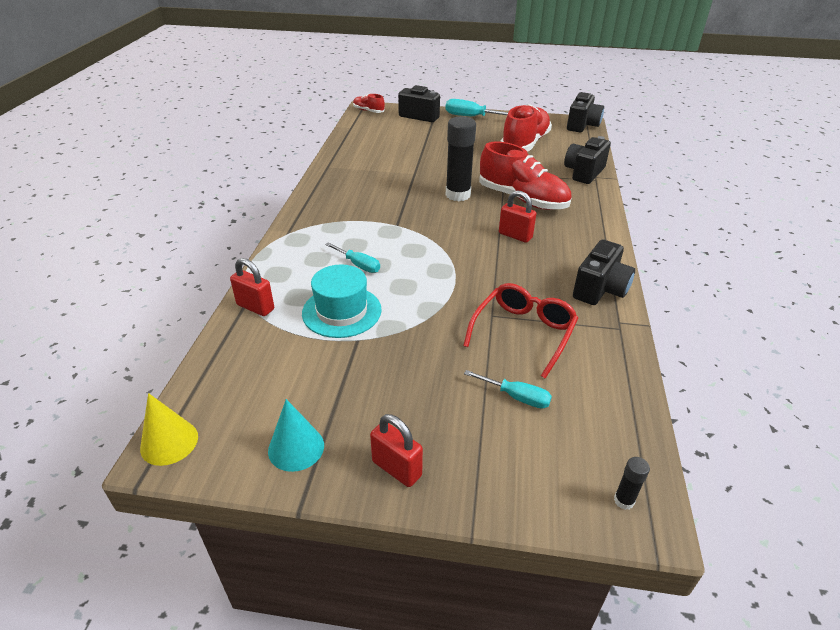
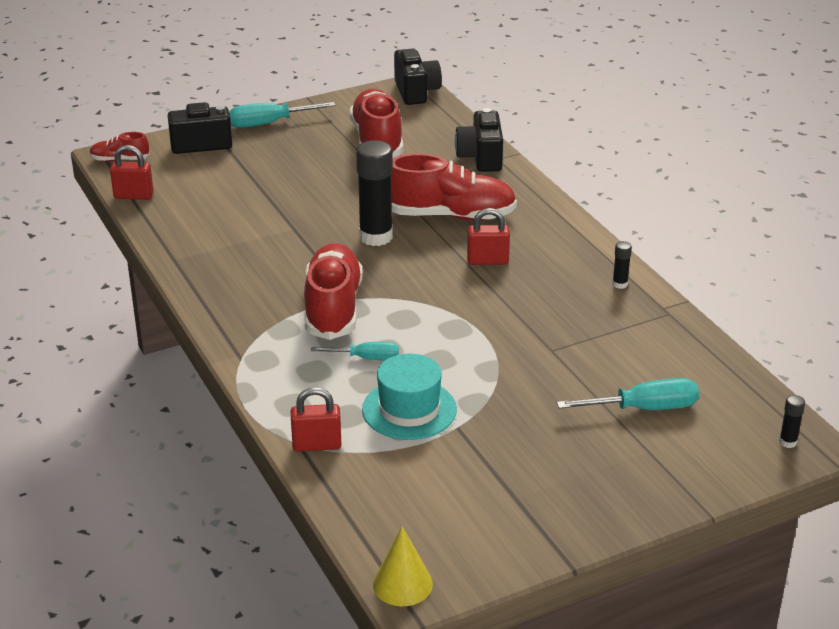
camera: 35 degrees left, 5 degrees down
turquoise cone [268,399,324,472] -> none
red padlock [370,414,423,487] -> red padlock moved to [110,145,154,200]
red glasses [463,283,578,379] -> none
turquoise screwdriver [464,370,552,409] -> turquoise screwdriver [557,378,699,410], size x1.55
black camera [573,240,635,305] -> black glue stick [612,241,632,289]
none -> red shoe [304,243,363,340]

